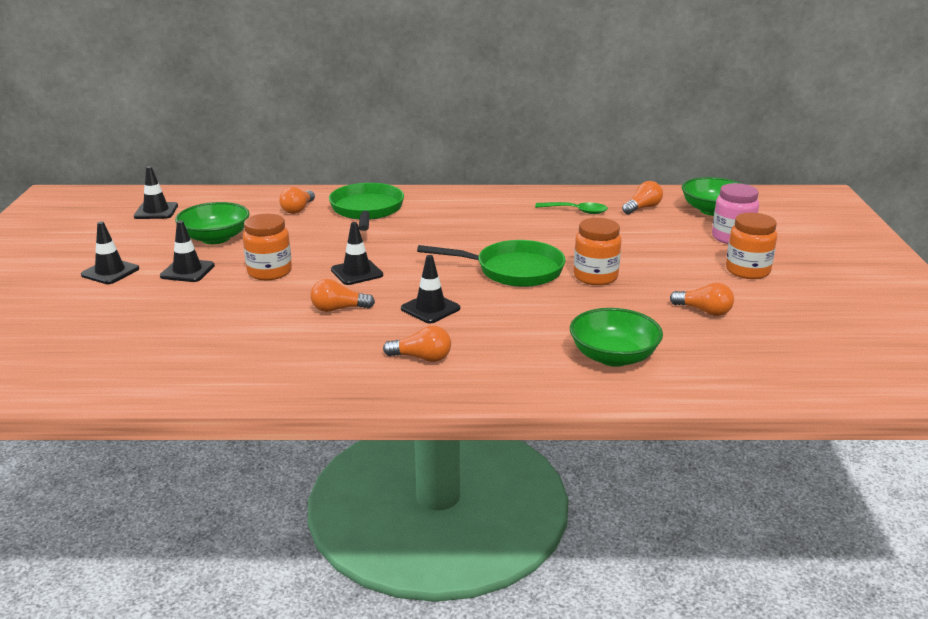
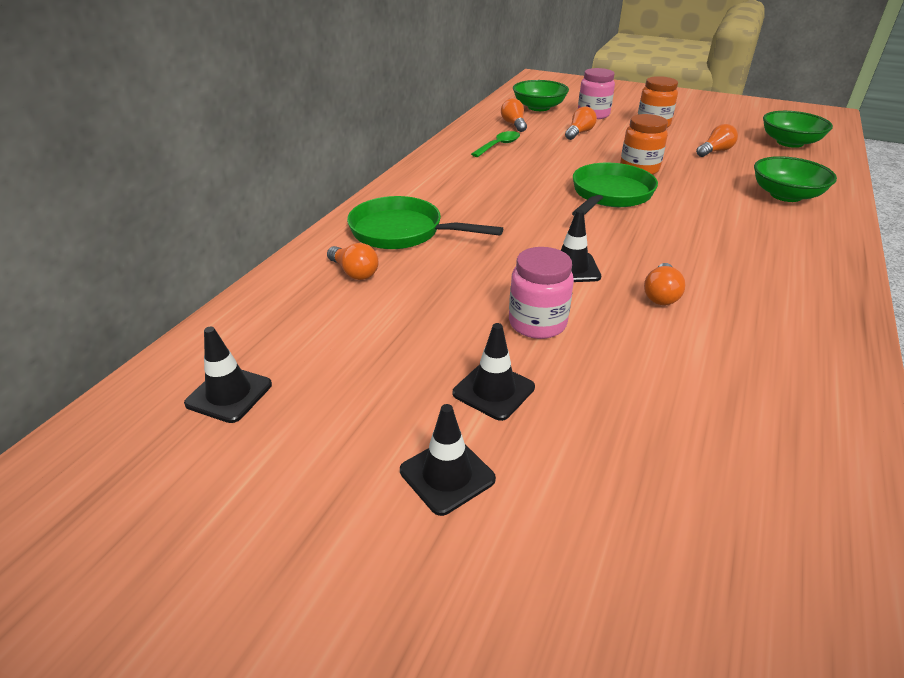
camera: 65 degrees left, 10 degrees up
green bowl [175,202,250,244] -> green bowl moved to [763,111,833,148]
orange jar [243,214,292,280] -> pink jar [509,247,574,339]
orange light bulb [383,326,451,362] -> orange light bulb moved to [565,106,597,140]
black traffic cone [401,255,460,323] -> none

